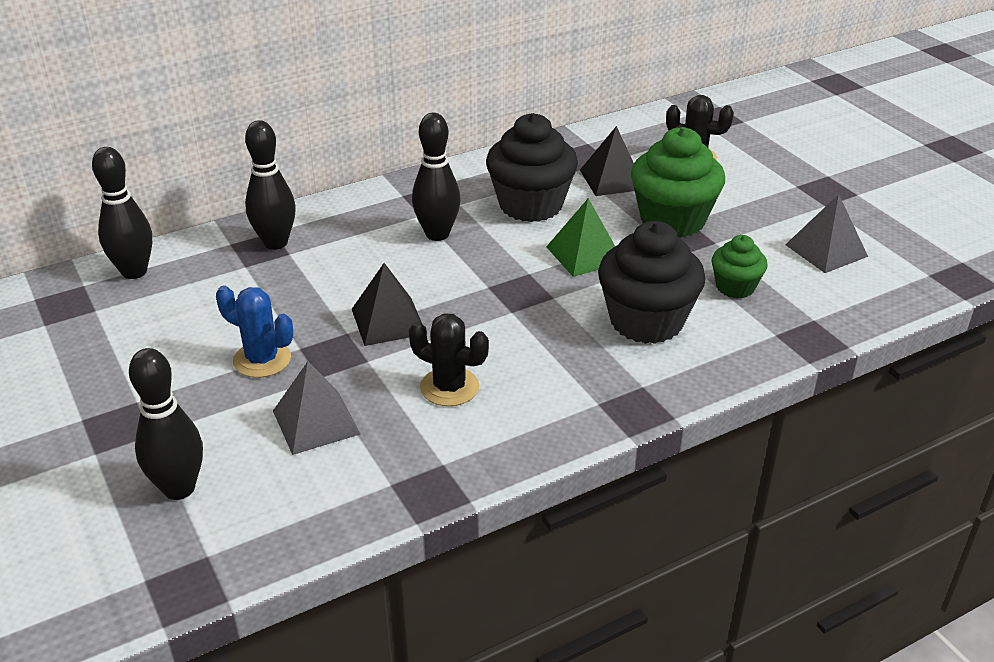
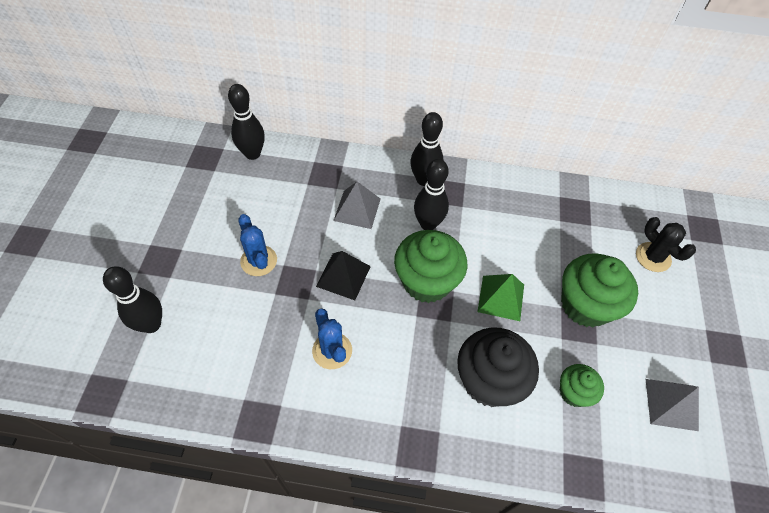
camera: 35 degrees right, 20 degrees up
black bowling pin [245,120,296,250] -> black bowling pin moved to [410,112,443,186]
grey pyramid [273,361,360,455] -> grey pyramid moved to [333,182,381,229]
black cactus [408,313,489,406] -> blue cactus [312,308,352,369]
black cupcake [486,113,578,222] -> none
black pyramid [580,126,635,196] -> none
none -> green cupcake [394,230,467,303]

